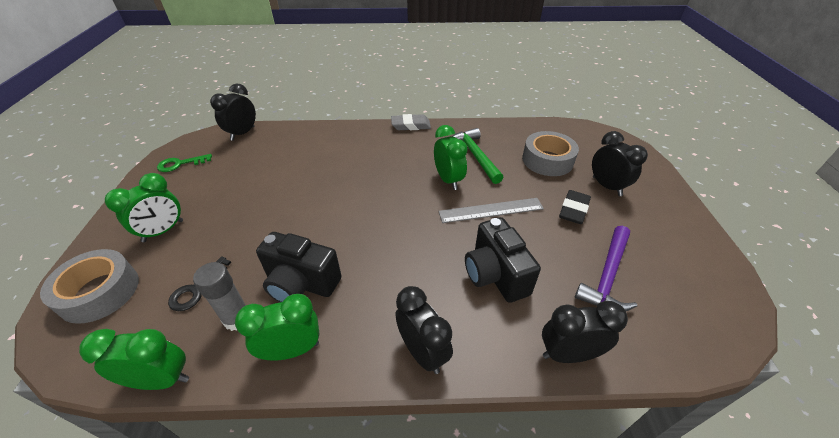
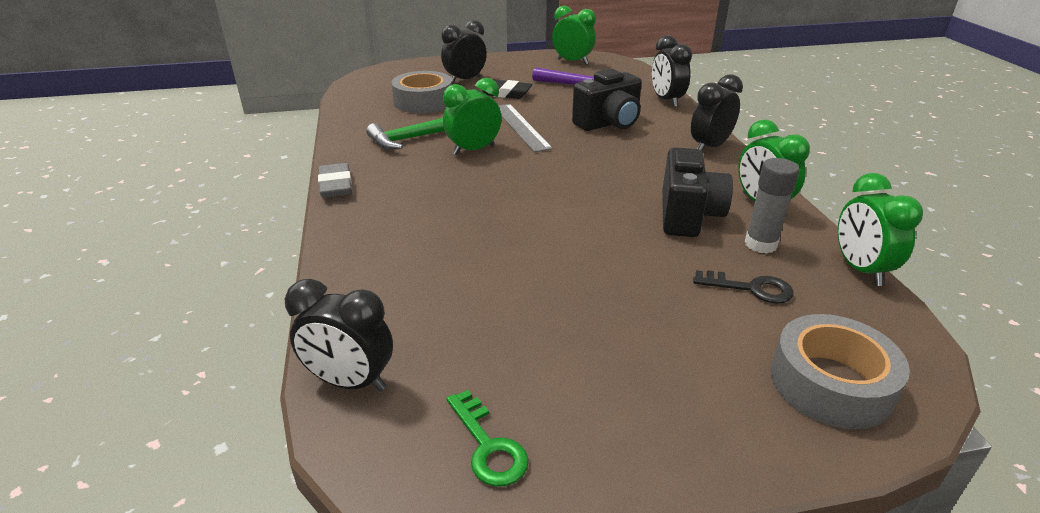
camera: 100 degrees left, 10 degrees down
green clock [105,173,183,242] -> green clock moved to [552,5,596,64]

